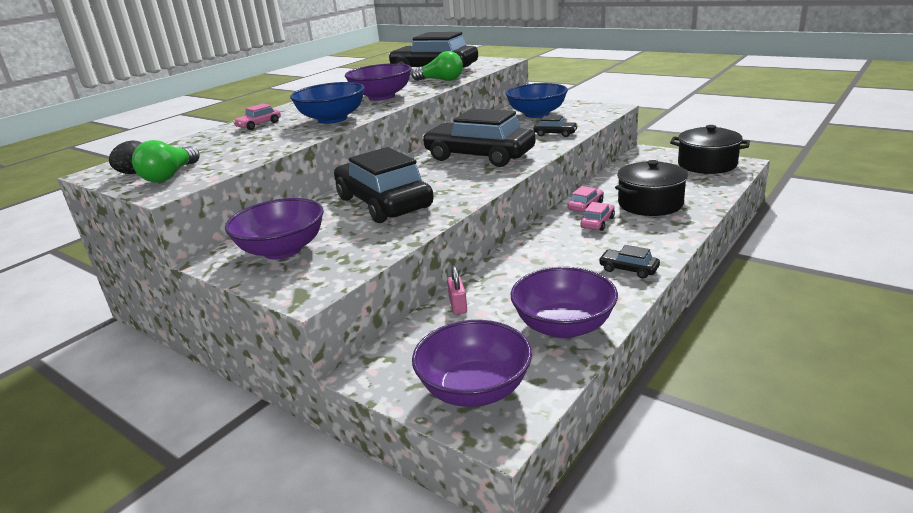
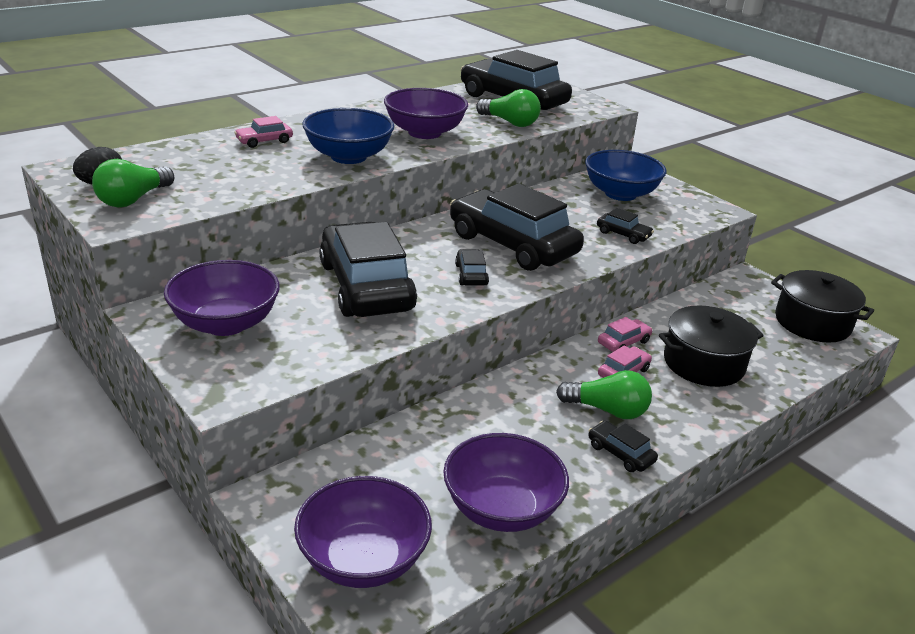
camera: 10 degrees right, 5 degrees up
pink padlock [447,266,467,315] -> none
none -> black car [455,249,489,286]
none -> green light bulb [556,370,652,419]

